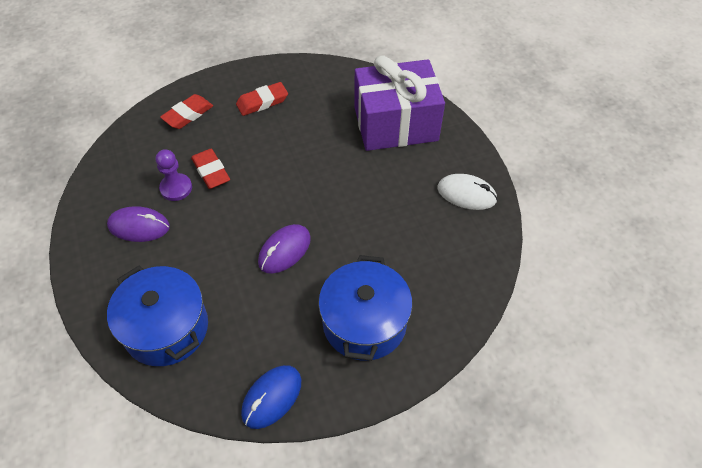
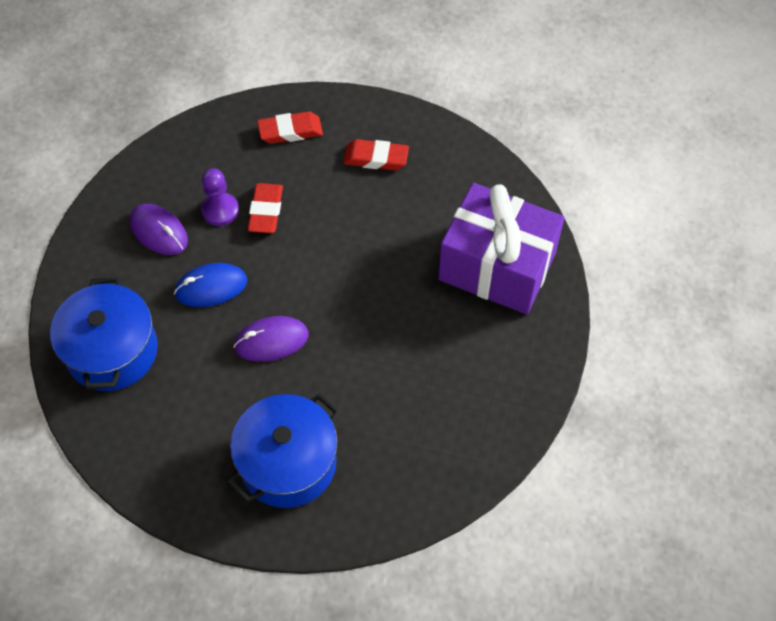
camera: 35 degrees right, 5 degrees up
blue mouse [241,365,301,429] -> blue mouse moved to [174,263,247,307]
white mouse [437,174,498,210] -> none

